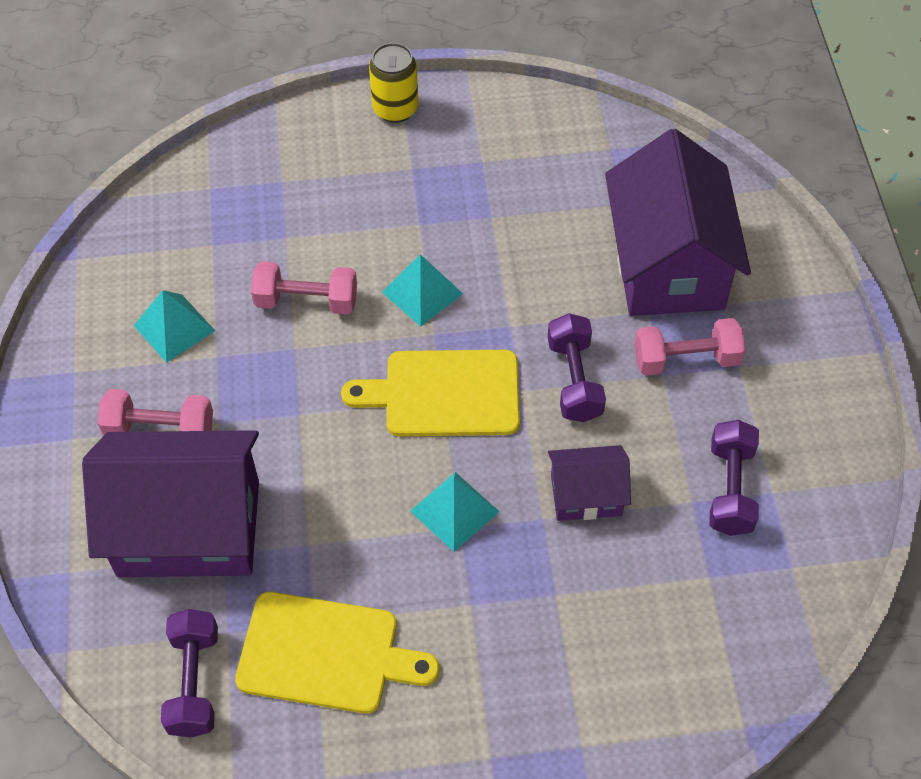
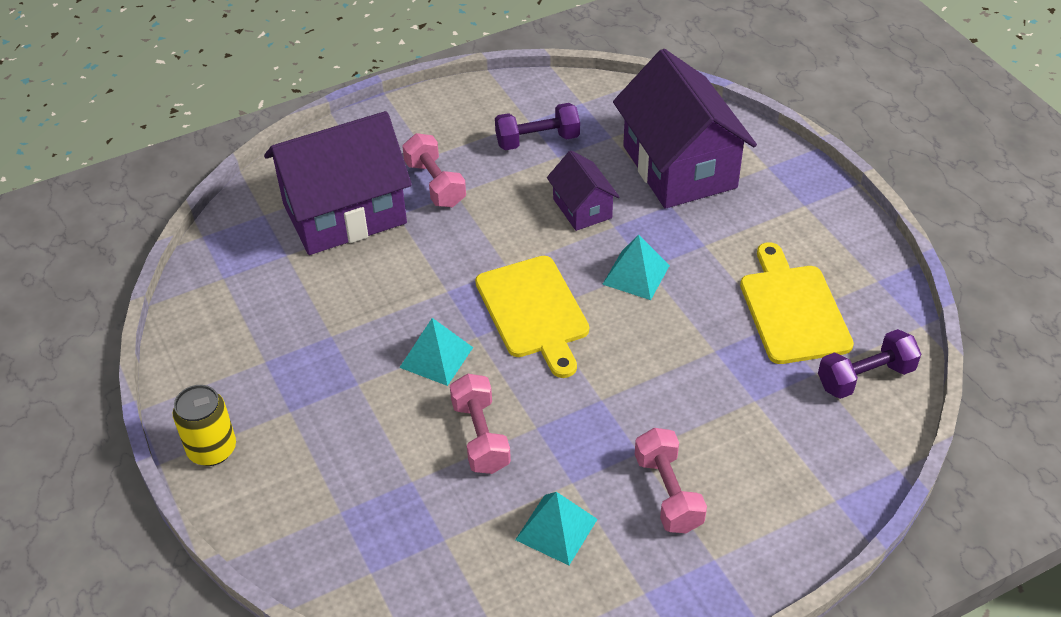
camera: 110 degrees left, 10 degrees down
purple house [82,430,259,577] -> purple house moved to [613,49,757,209]
purple dumbbell [548,313,606,422] -> none

